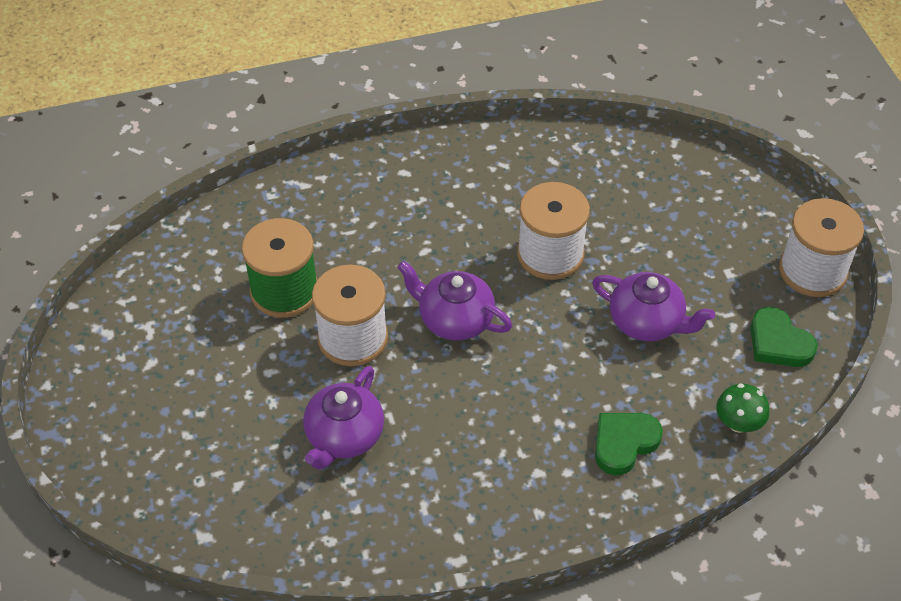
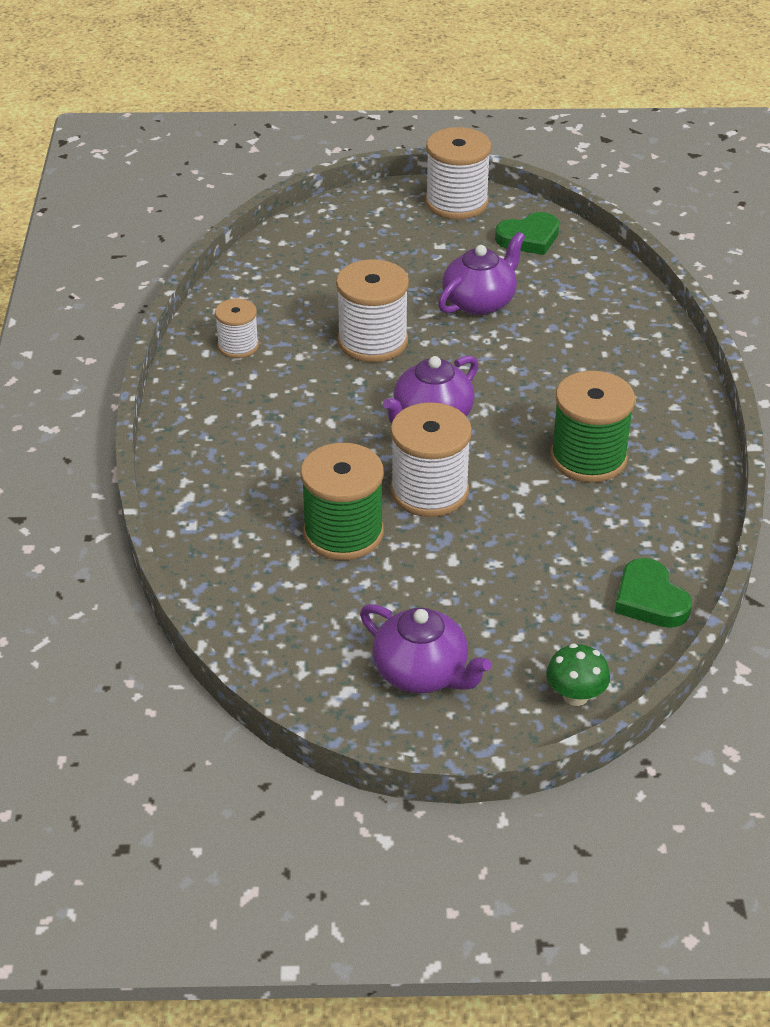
camera: 75 degrees left, 10 degrees down
purple teapot [303,366,384,470] -> purple teapot moved to [360,604,491,693]
green heart [595,413,663,475] -> green heart moved to [615,558,692,628]
green mushroom [716,384,769,433] -> green mushroom moved to [546,644,610,706]
none -> white spool [215,299,259,358]
none -> green spool [551,371,635,483]

